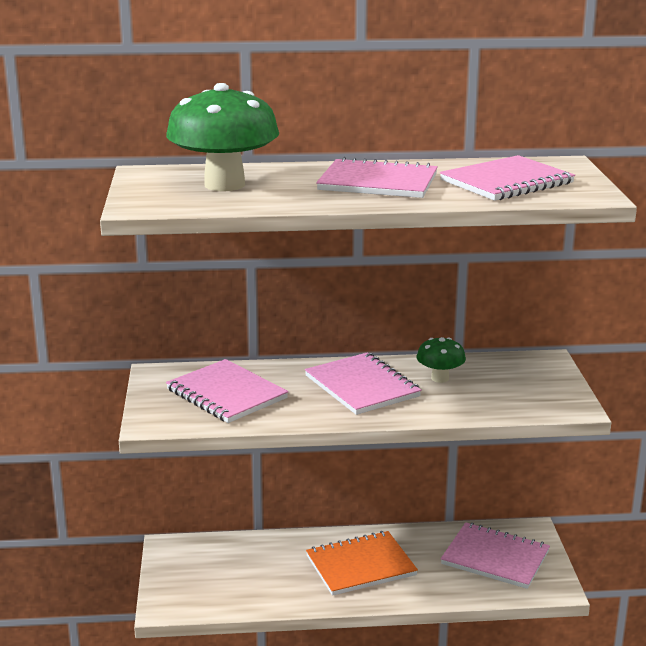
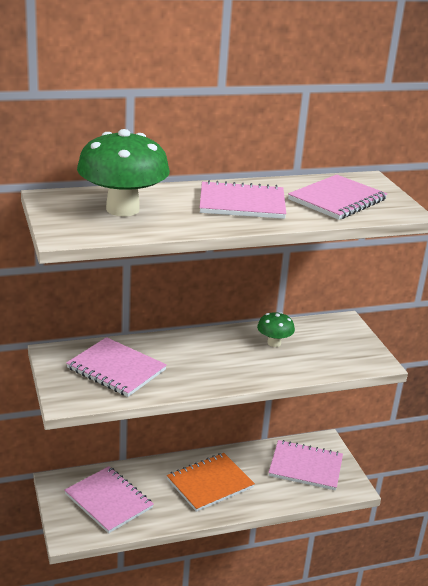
camera: 15 degrees left, 5 degrees up
pink notebook [305,352,422,415] -> pink notebook moved to [64,466,154,534]

